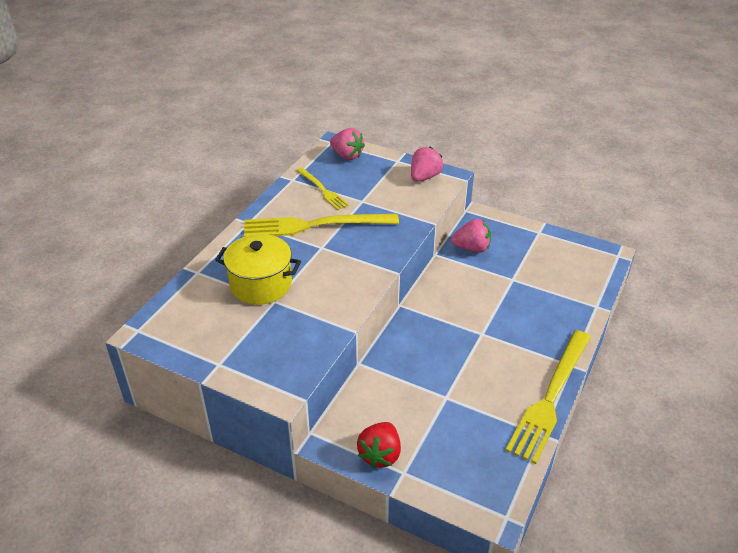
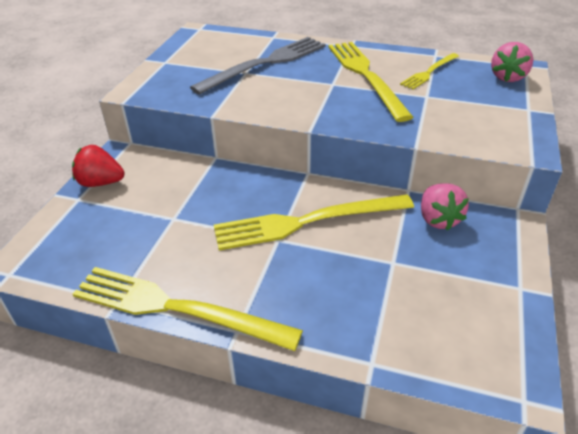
camera: 80 degrees right, 0 degrees up
yellow pot [215,234,301,305] -> grey fork [190,37,326,95]
pink strawberry [411,147,443,182] -> none
none -> yellow fork [214,194,414,250]

